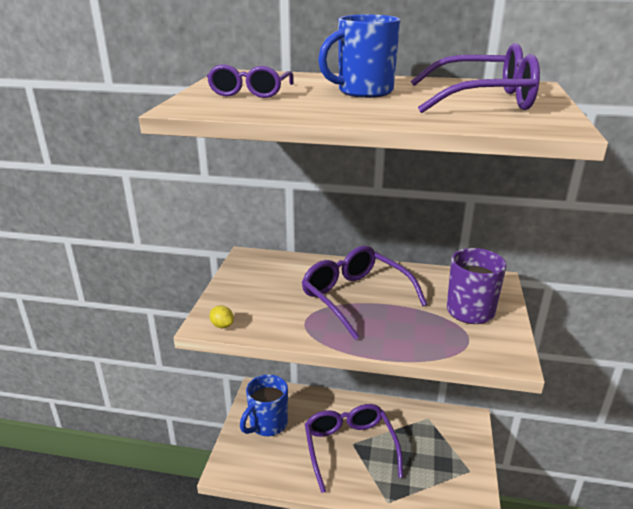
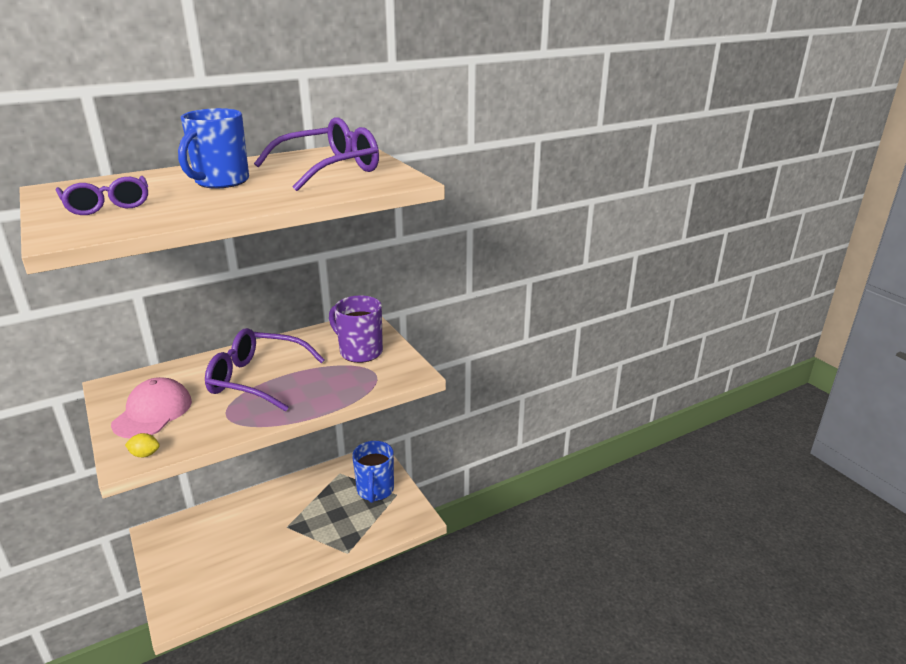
camera: 40 degrees left, 0 degrees up
blue mug [240,374,288,436] -> blue mug moved to [352,441,394,503]
purple glasses [305,404,403,493] -> none
none -> pink cap [111,377,192,438]

